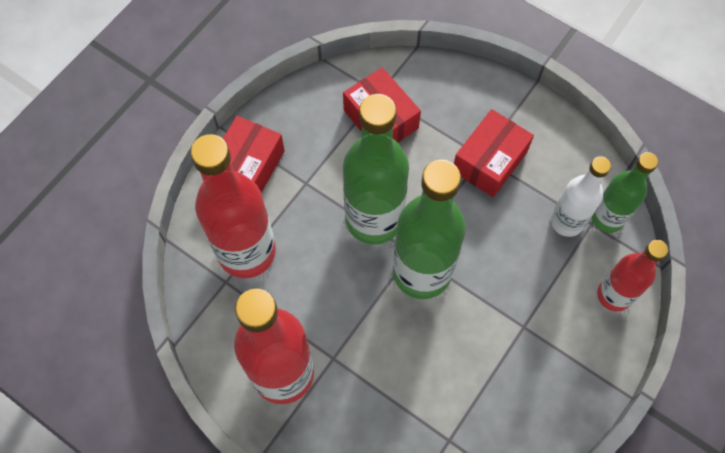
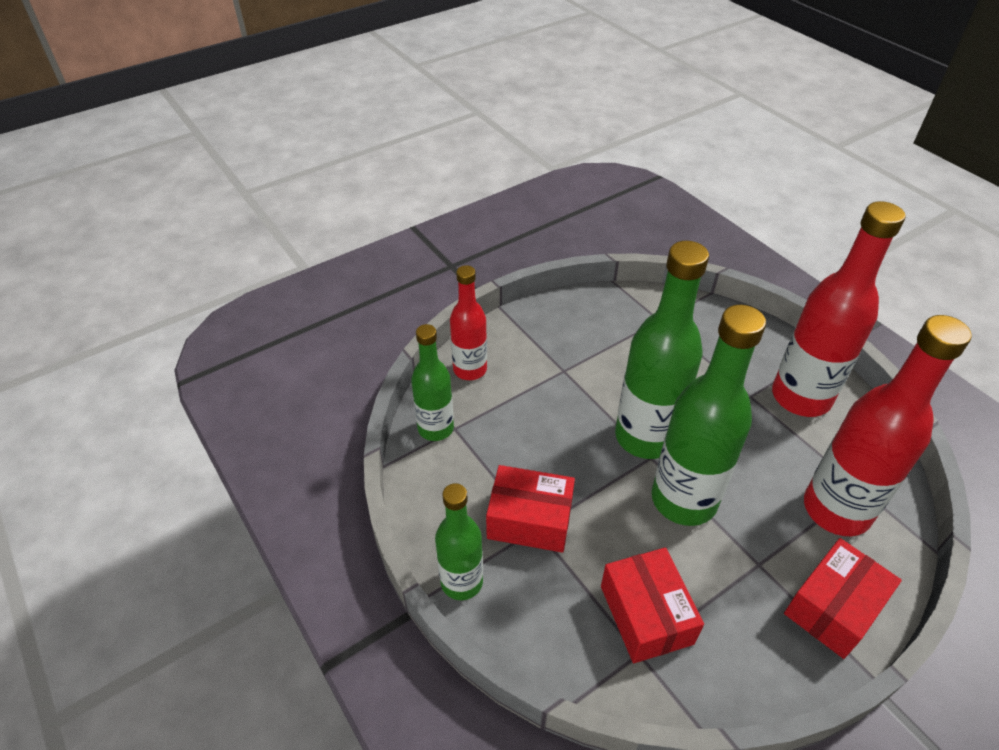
camera: 160 degrees left, 20 degrees down
red box [454,109,534,197] -> red box turned 45 degrees clockwise [486,465,575,553]
white bottle [551,156,611,237] -> none
none -> green bottle [435,483,483,600]

